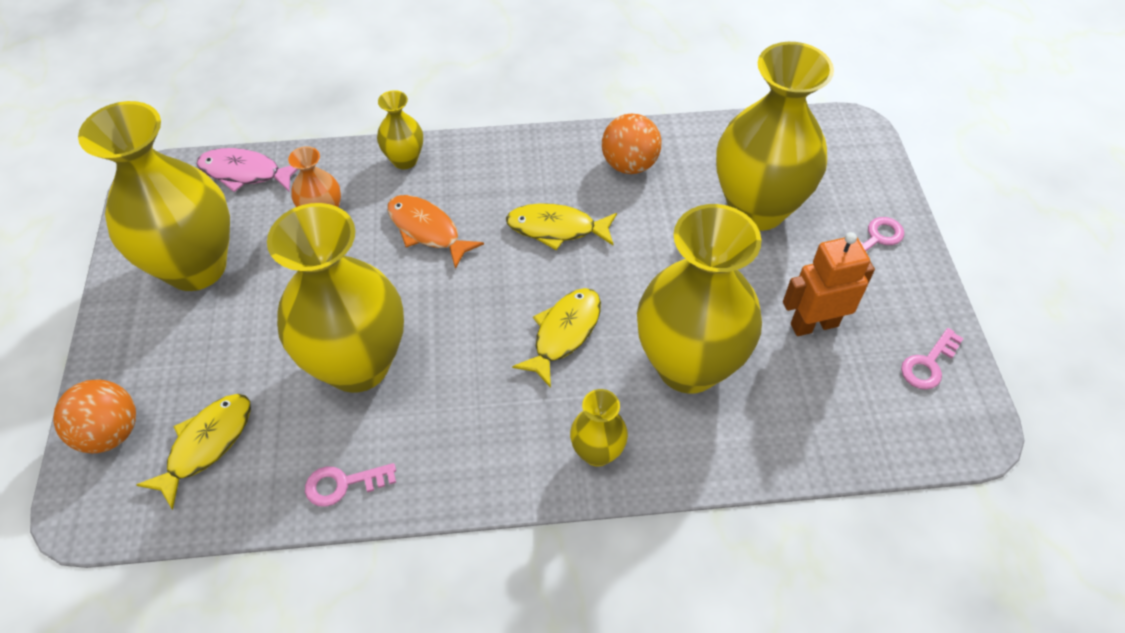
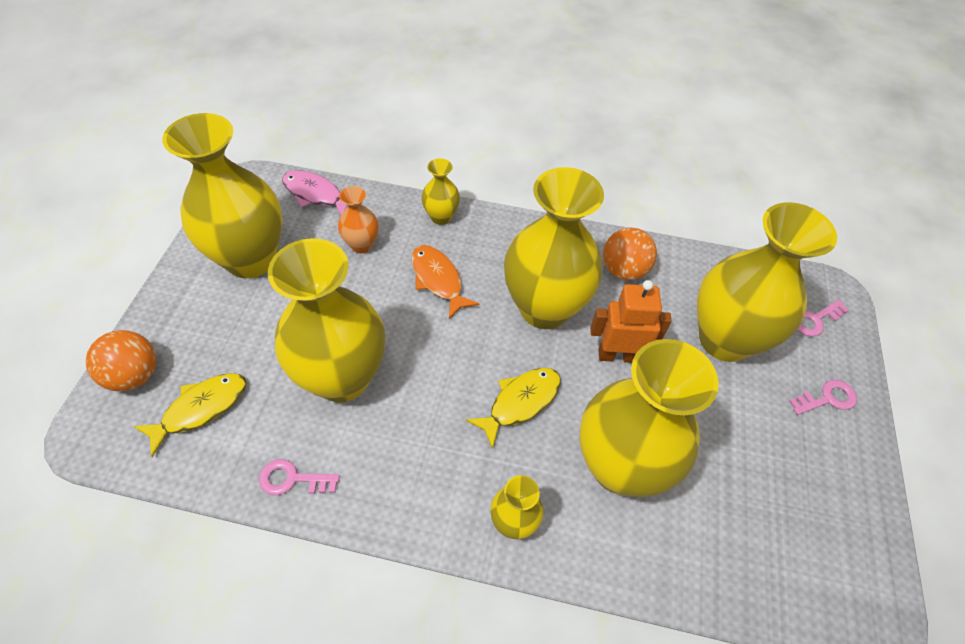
camera: 15 degrees right, 0 degrees up
yellow fish [506,203,617,250] -> yellow vase [504,167,604,329]
orange robot [783,232,875,336] -> orange robot moved to [590,280,672,363]
pink key [901,328,964,390] -> pink key moved to [797,300,849,336]

